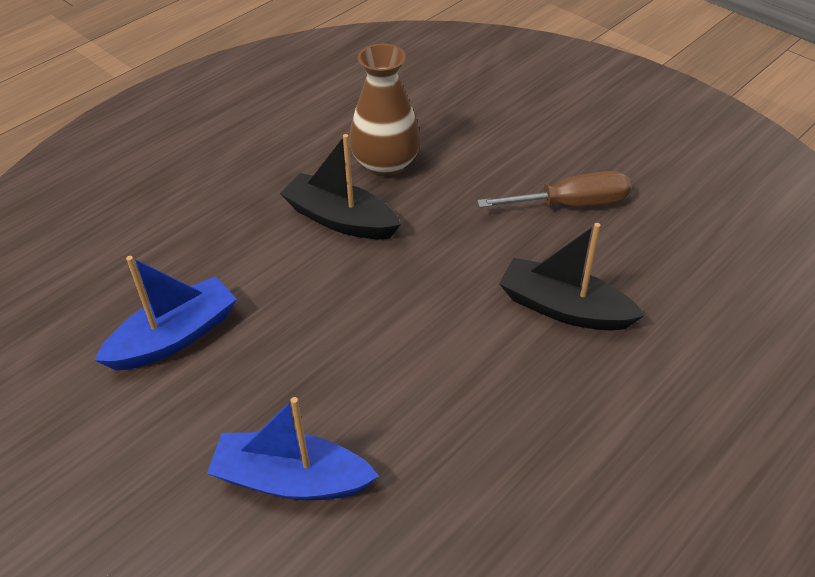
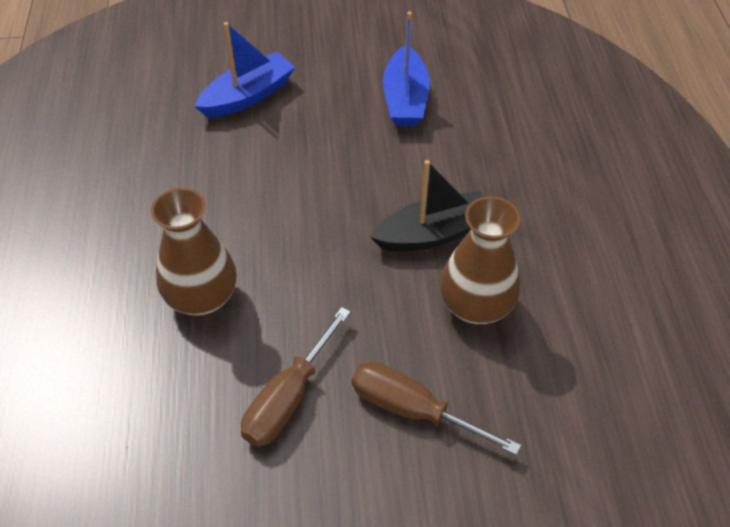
camera: 130 degrees right, 5 degrees up
black boat [499,223,645,331] -> brown vase [151,188,237,316]
none -> brown screwdriver [352,362,521,455]

